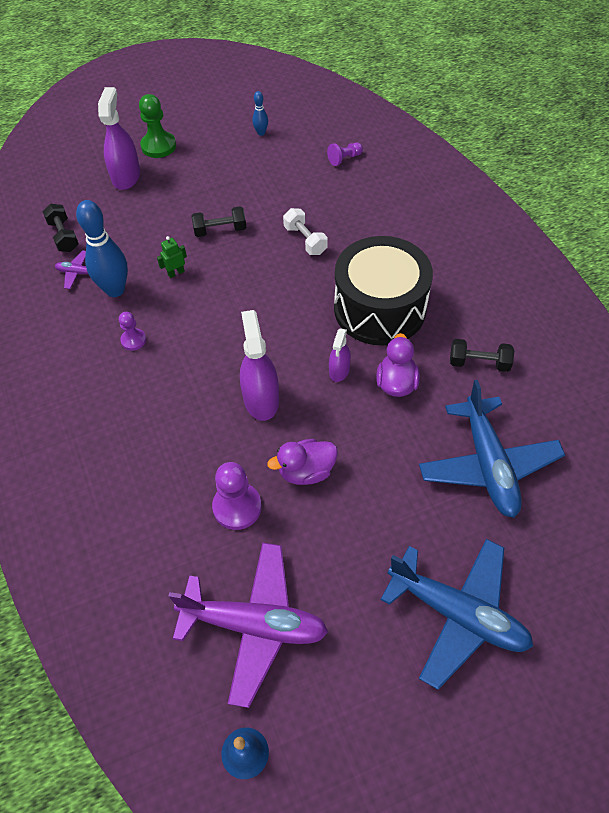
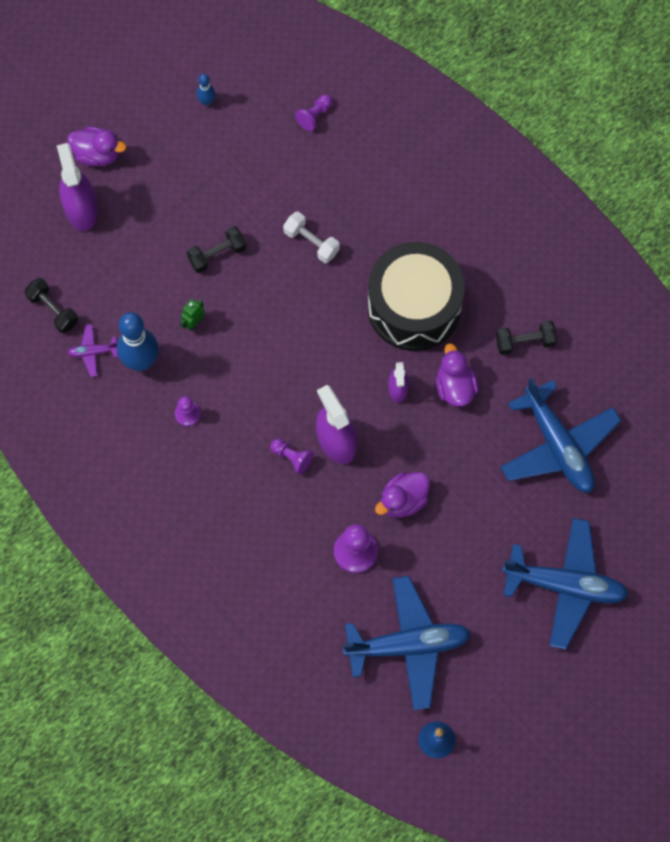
camera: 20 degrees left, 15 degrees up
green pawn [139,94,176,158] -> purple duck [67,127,126,166]
purple plane [168,543,328,708] -> blue plane [343,576,471,710]
none -> purple pawn [270,439,313,474]

